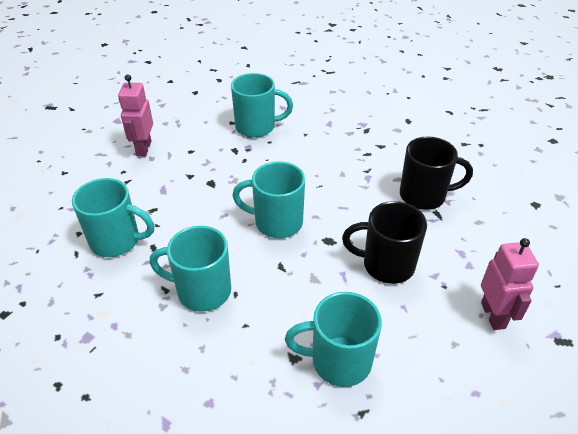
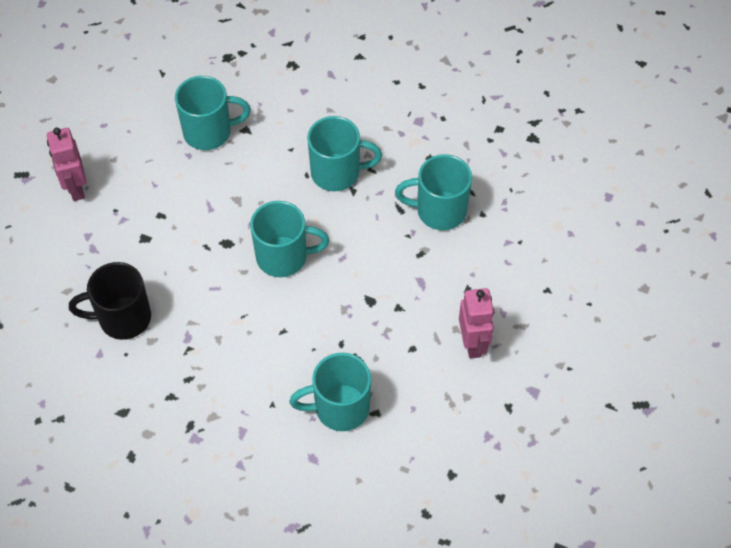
camera: 170 degrees right, 15 degrees up
black mug [342,201,427,284] -> none

